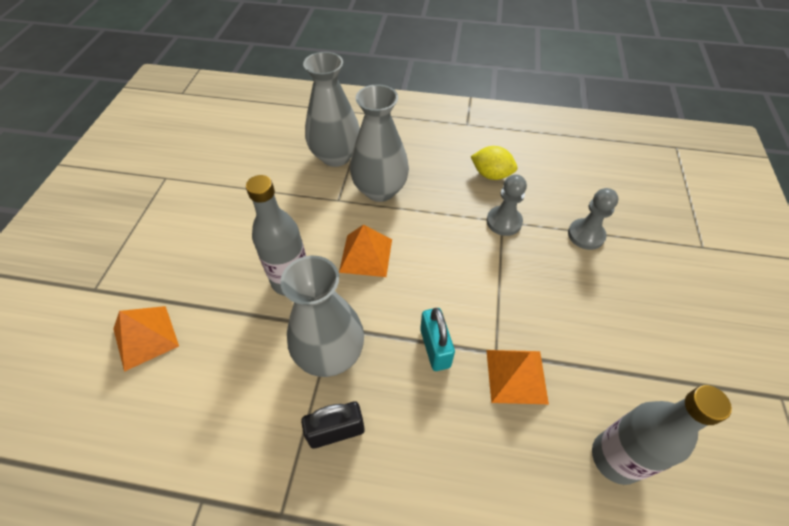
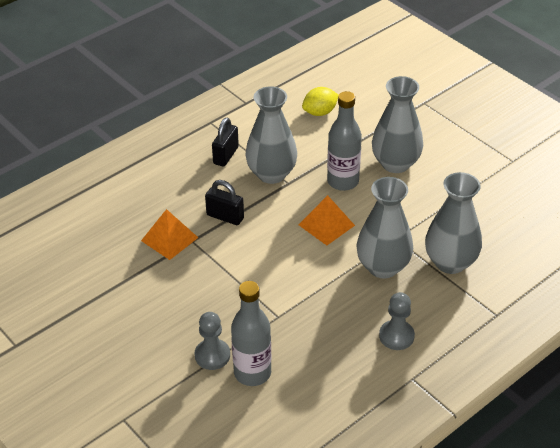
camera: 130 degrees right, 10 degrees down
orange pyramid [113,306,179,372] -> none
turquoise padlock [420,308,455,371] -> black padlock [205,180,244,225]
yellow lemon [471,146,517,180] -> yellow lemon moved to [302,87,339,116]
grey pawn [487,174,527,236] -> grey pawn moved to [379,292,415,350]
grey bottle [592,385,732,485] -> grey bottle moved to [231,281,271,386]
none -> grey vase [372,76,423,173]

